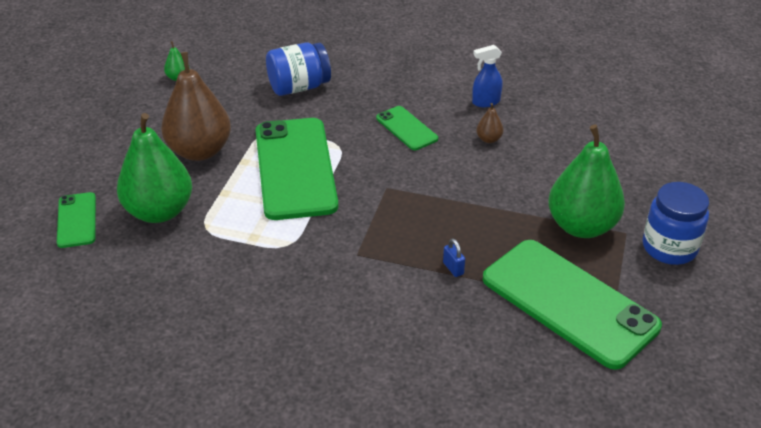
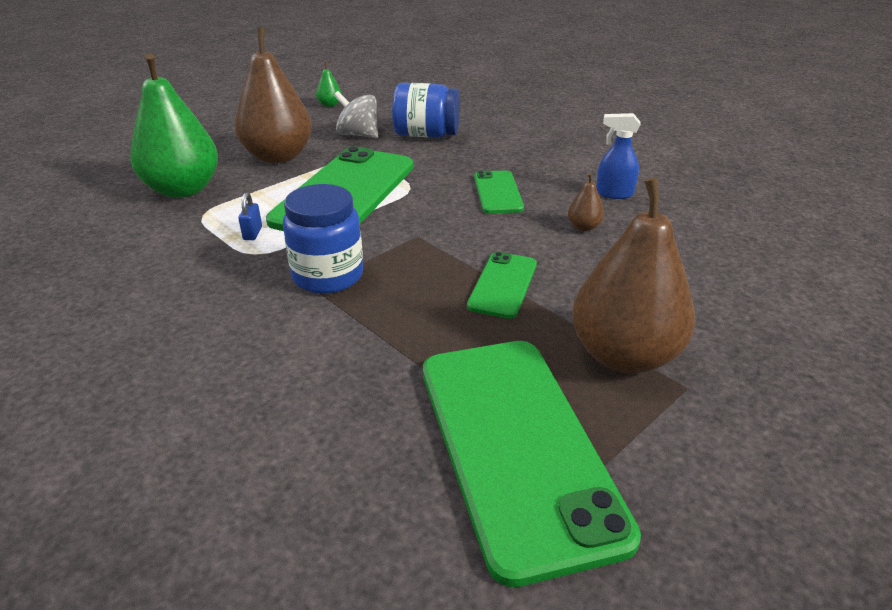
camera: 30 degrees right, 5 degrees down
green phone [57,192,96,248] -> green phone moved to [467,252,537,319]
blue padlock [443,238,465,277] -> blue padlock moved to [238,193,262,240]
green pear [548,124,625,238] -> brown pear [572,178,696,374]
blue jar [643,182,709,265] -> blue jar moved to [283,184,363,294]
none -> grey spinning top [334,91,378,138]

